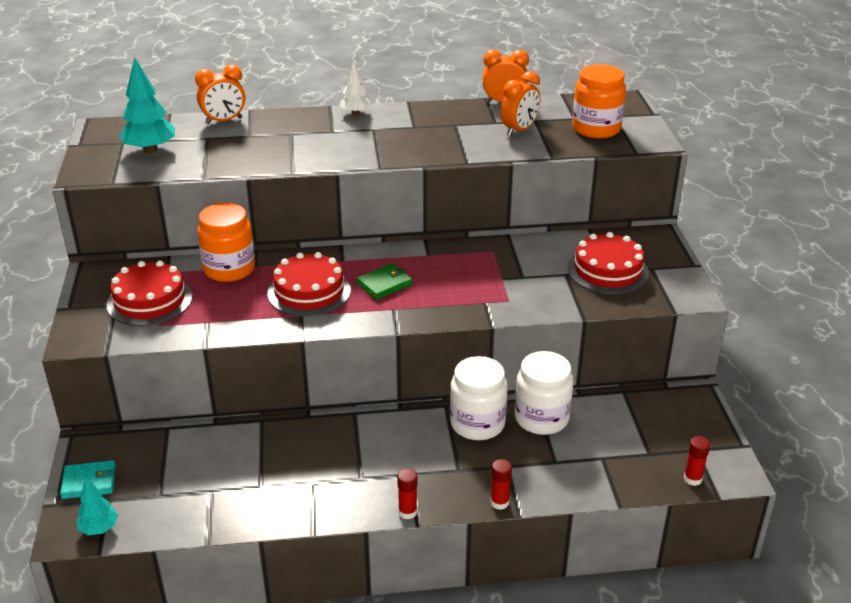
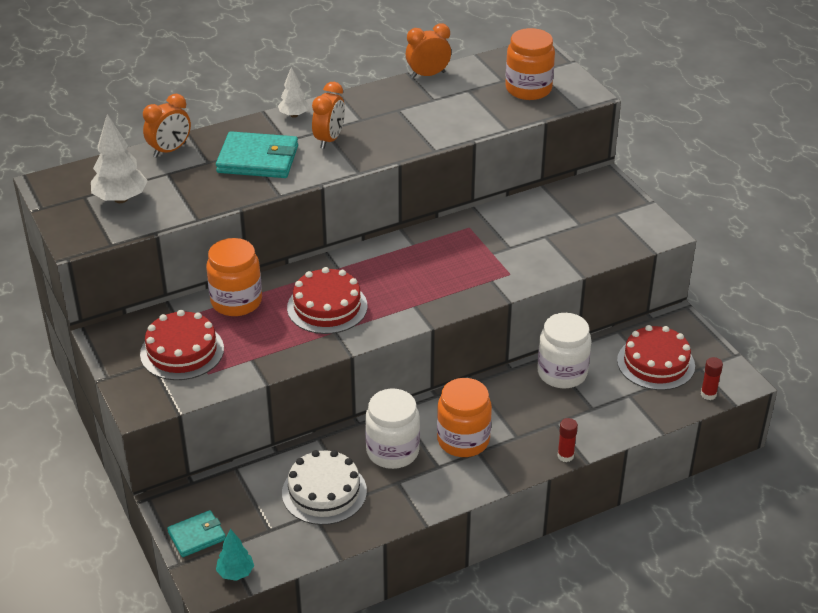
camera: 20 degrees left, 5 degrees up
turquoise tree [119,58,175,153] -> white tree [91,114,148,203]
green wallet [356,264,413,300] -> none
red glue stick [397,468,418,519] -> none
white jar [450,356,508,440] -> white jar moved to [365,389,420,469]
orange clock [501,71,540,137] -> orange clock moved to [312,82,345,149]
red cake [567,232,649,294] -> red cake moved to [617,325,695,390]
none -> turquoise wallet [216,131,298,178]
none -> white cake [282,450,367,525]
none -> orange jar [437,378,492,457]

